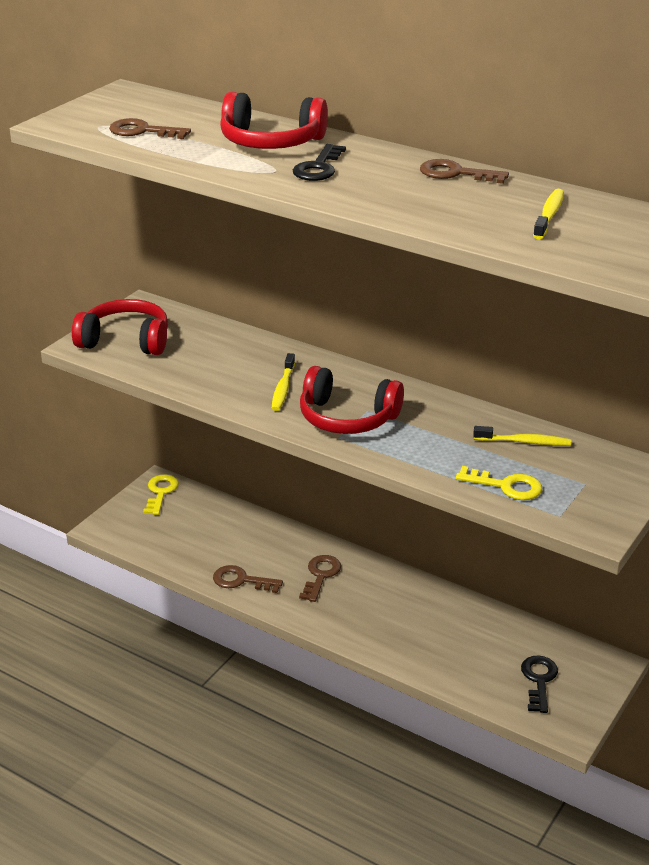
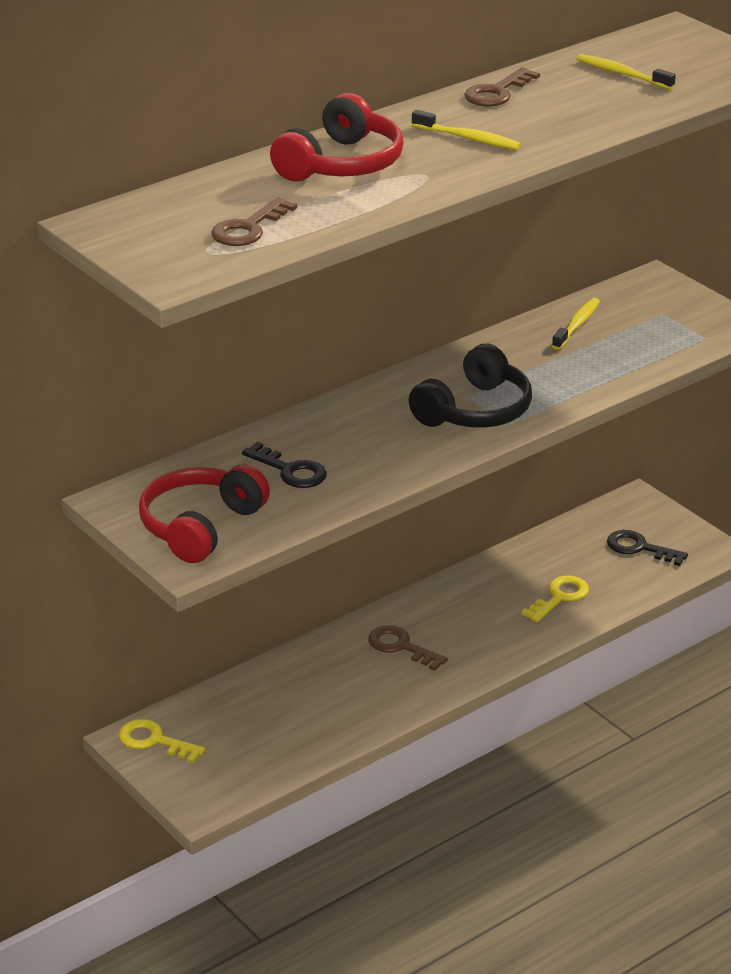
camera: 70 degrees left, 0 degrees up
brown key [213,565,283,593] -> none
yellow toothbrush [271,353,295,411] -> yellow toothbrush moved to [412,110,521,150]
black key [293,144,346,181] -> black key moved to [242,442,327,488]
red headphones [300,366,404,434] -> black headphones [409,344,532,428]
yellow key [456,466,542,500] -> yellow key moved to [521,575,589,622]

